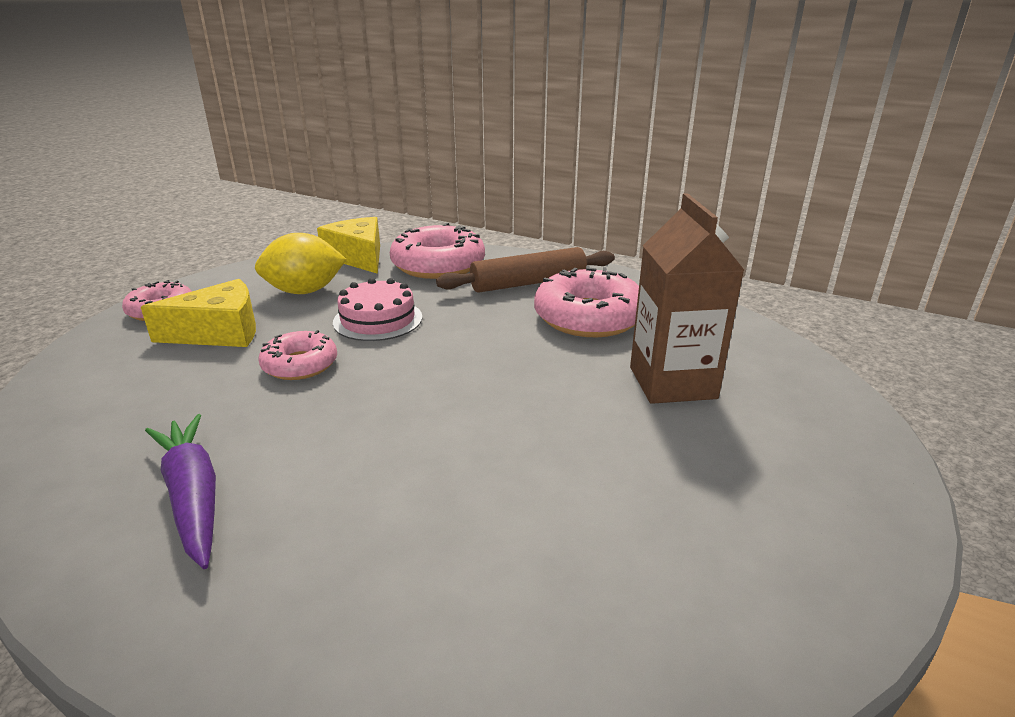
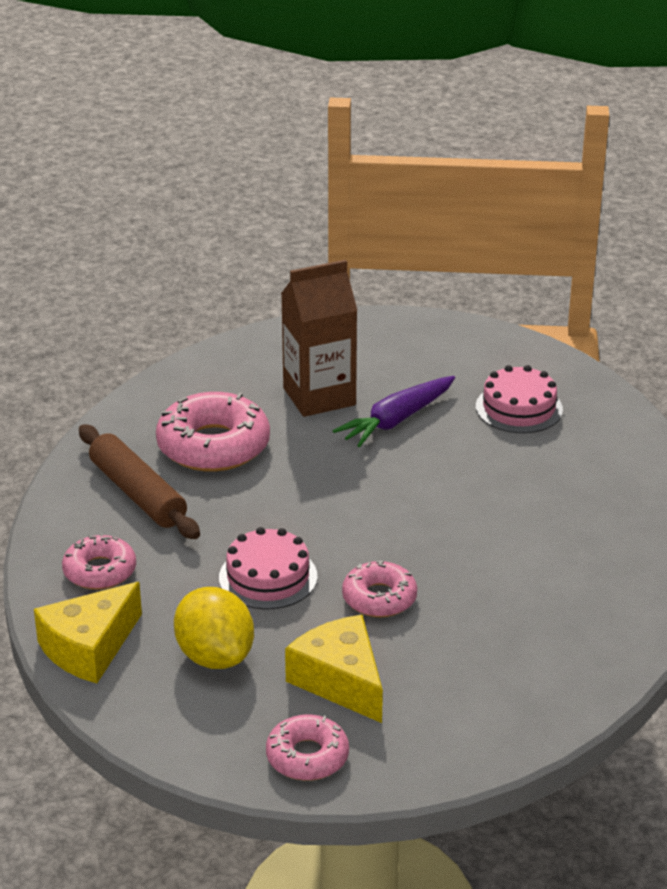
camera: 105 degrees left, 5 degrees up
purple carrot [145,414,216,569] -> purple carrot moved to [333,376,455,447]
pink donut [390,223,485,279] -> pink donut [62,532,136,590], size x0.59
none -> pink cake [476,365,563,433]

